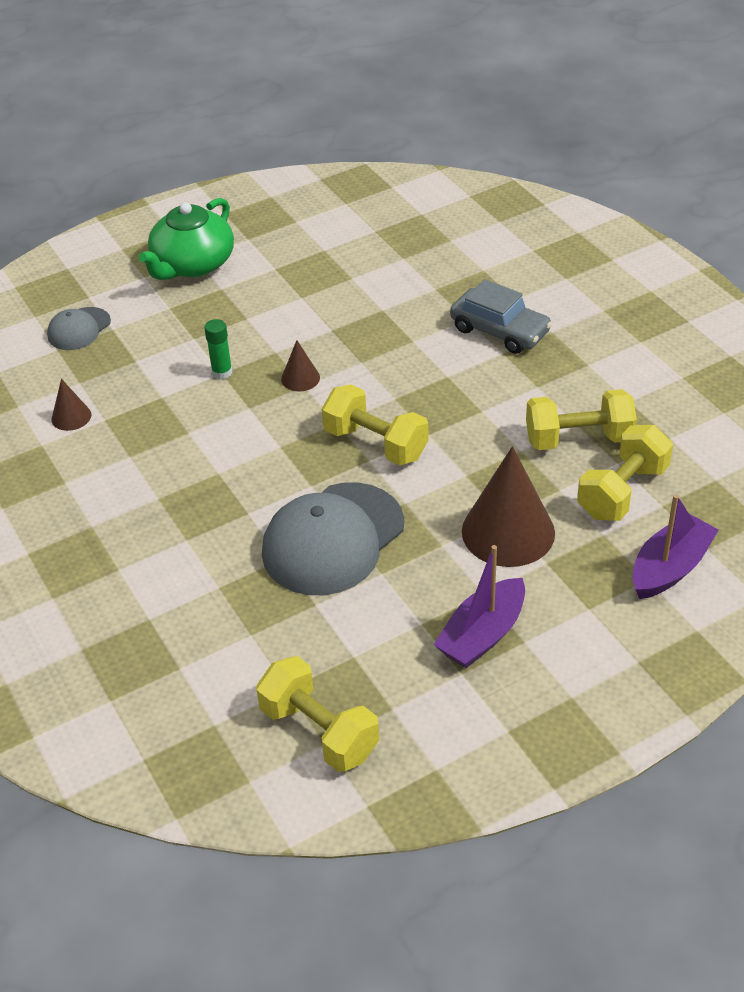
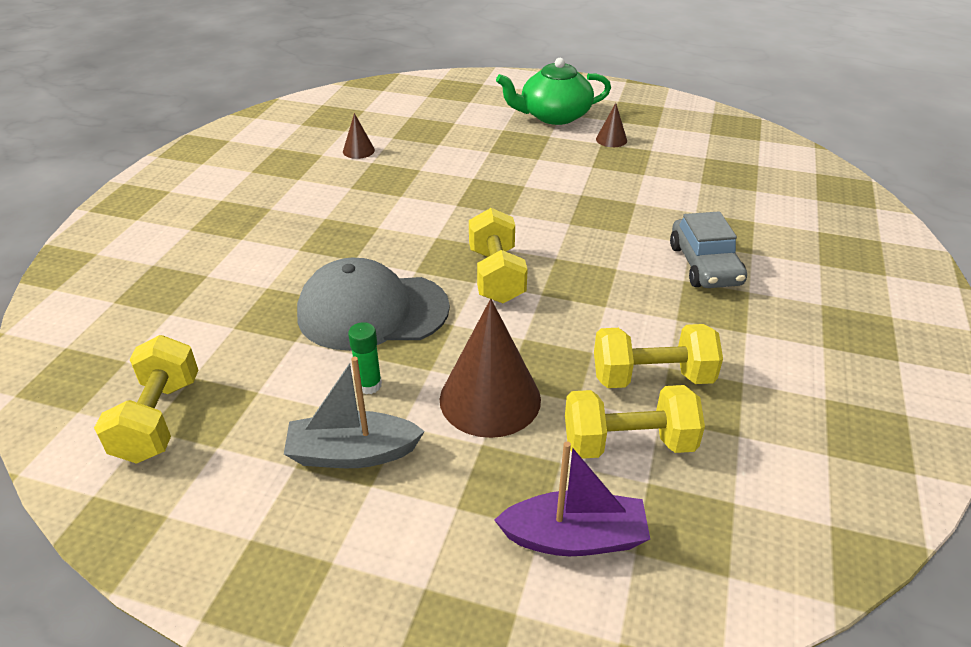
camera: 45 degrees right, 5 degrees down
grey cap [47,307,111,350] -> none
green glue stick [204,319,232,380] -> green glue stick moved to [348,322,382,394]
brown cone [281,340,320,391] -> brown cone moved to [596,103,627,147]
purple boat [434,545,525,668] -> grey boat [284,357,425,468]
yellow dumbbell [526,389,637,450] -> yellow dumbbell turned 45 degrees counterclockwise [594,324,723,388]

